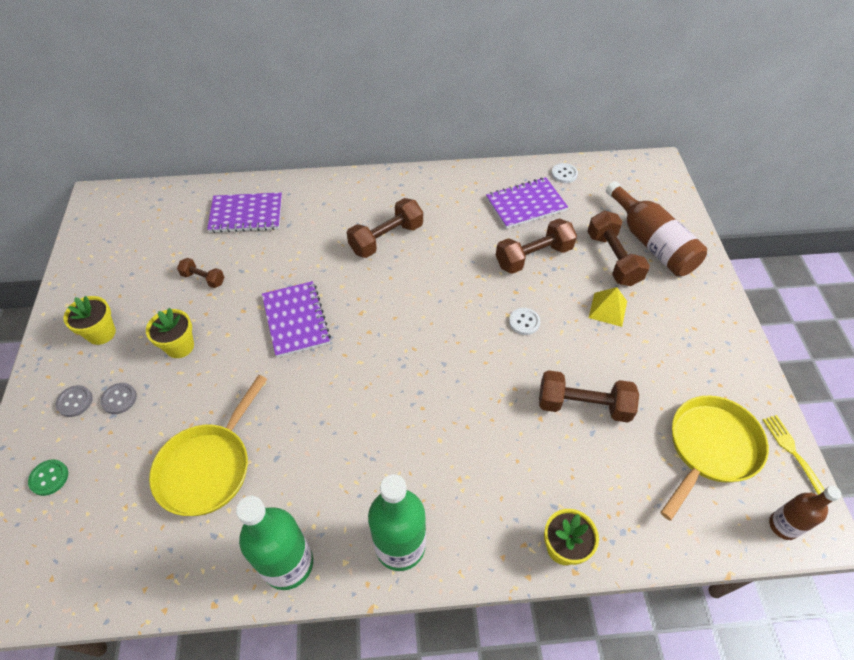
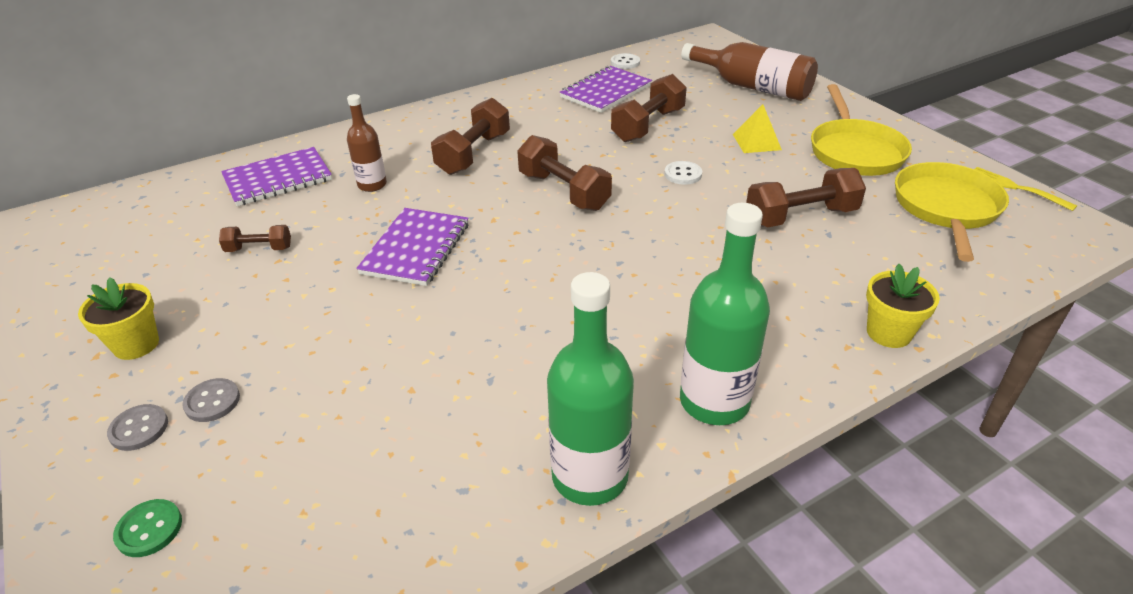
camera: 25 degrees left, 15 degrees down
yellow flower pot [146,308,194,358] -> none
yellow pan [149,375,267,516] -> yellow pan moved to [811,84,912,176]
purple notebook [262,281,331,358] -> purple notebook turned 60 degrees clockwise [356,208,469,286]
brown dumbbell [587,210,650,286] -> brown dumbbell moved to [517,135,612,211]
brown bottle [769,486,841,540] -> brown bottle moved to [347,94,387,192]

